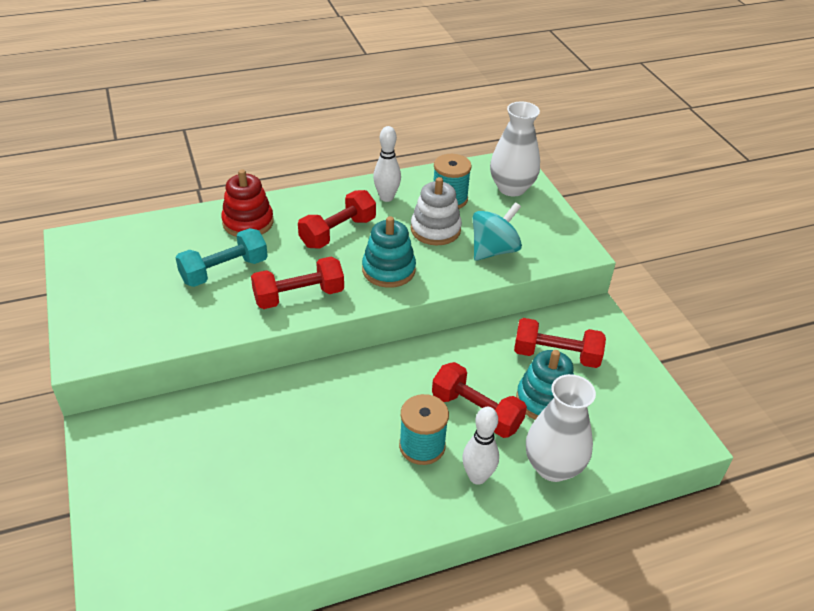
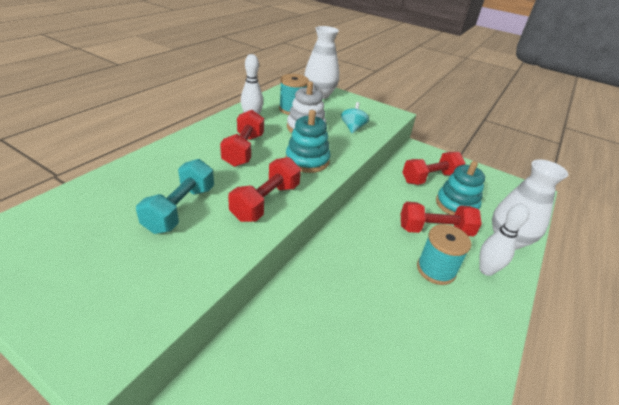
camera: 40 degrees left, 5 degrees down
red stacking toy [221,169,274,237] -> none
turquoise spinning top [473,202,522,261] -> turquoise spinning top [341,102,369,133], size x0.66

